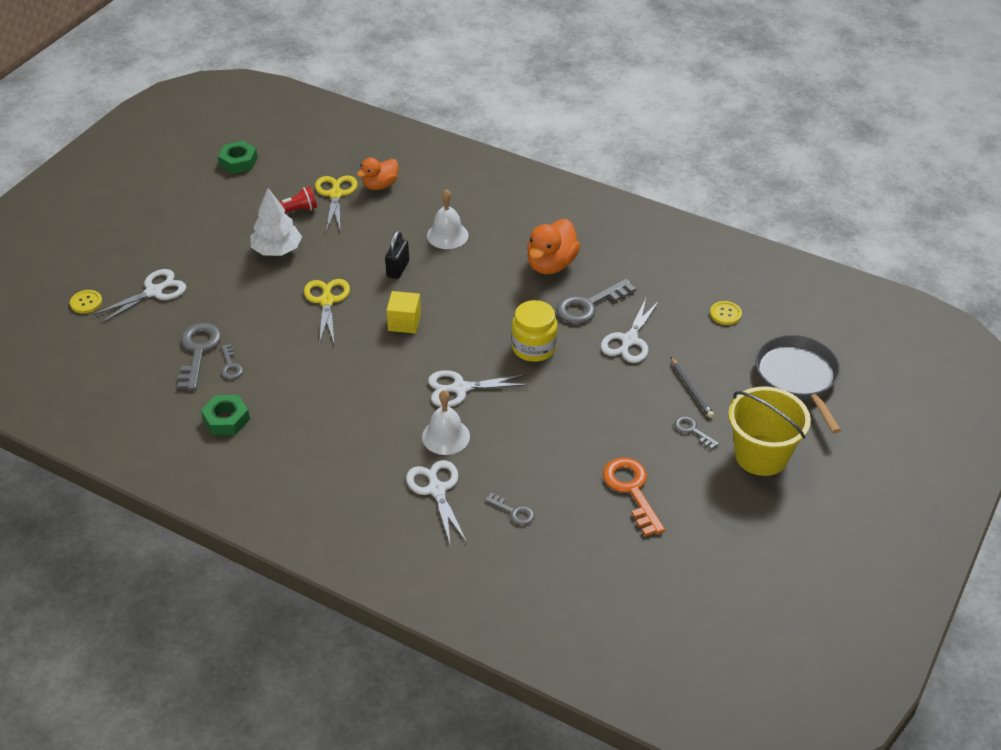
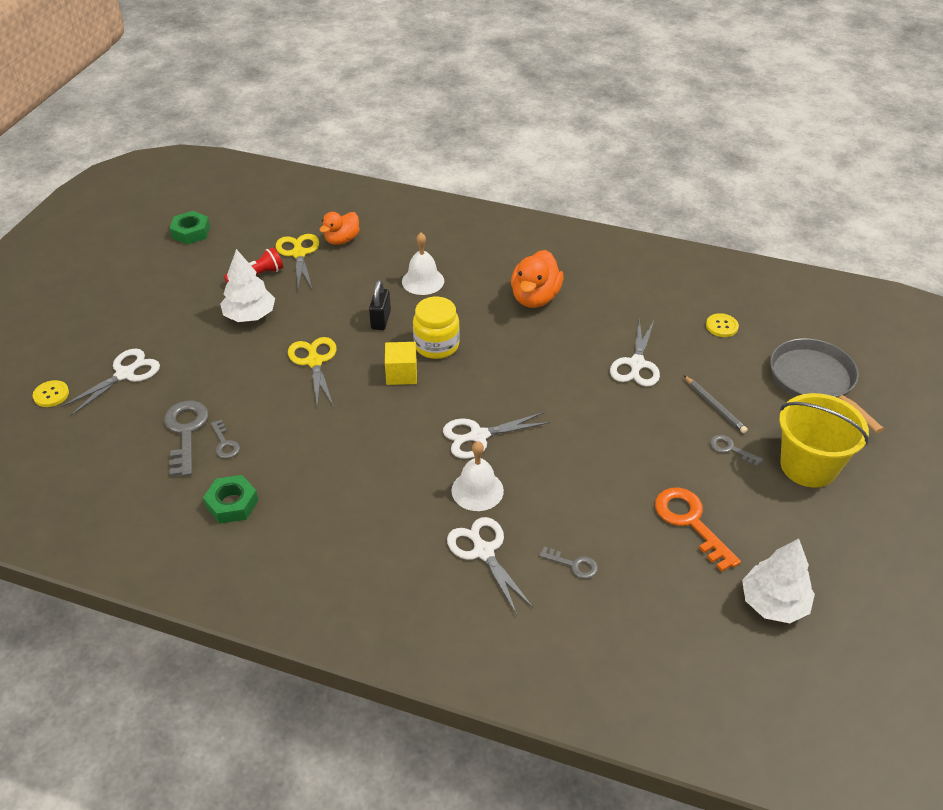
camera: 10 degrees left, 0 degrees up
yellow jar [511,300,558,362] -> yellow jar moved to [413,297,460,359]
grey key [556,279,636,324] -> none
none -> white tree [742,538,815,623]

